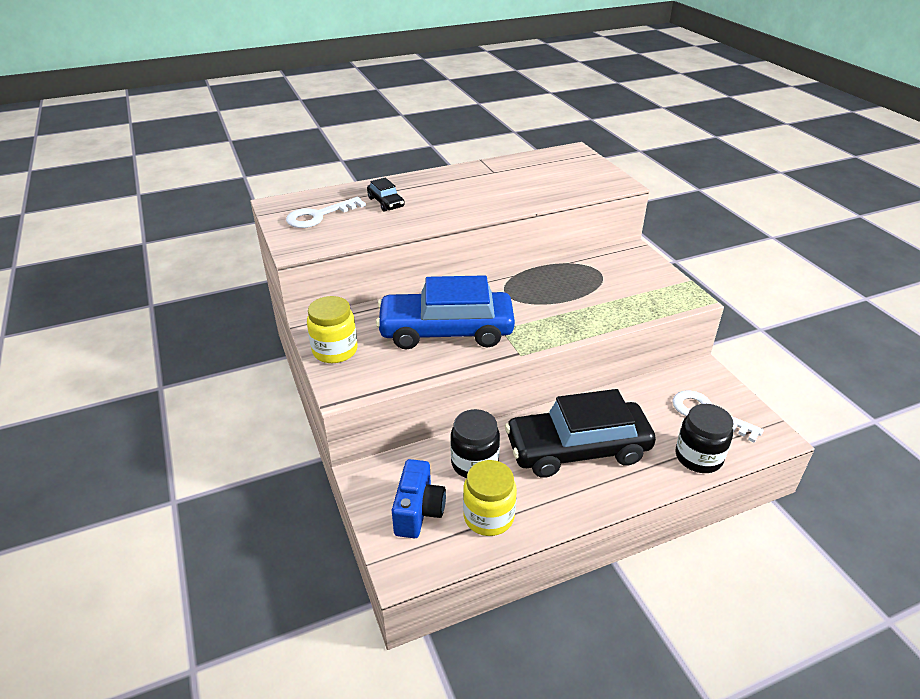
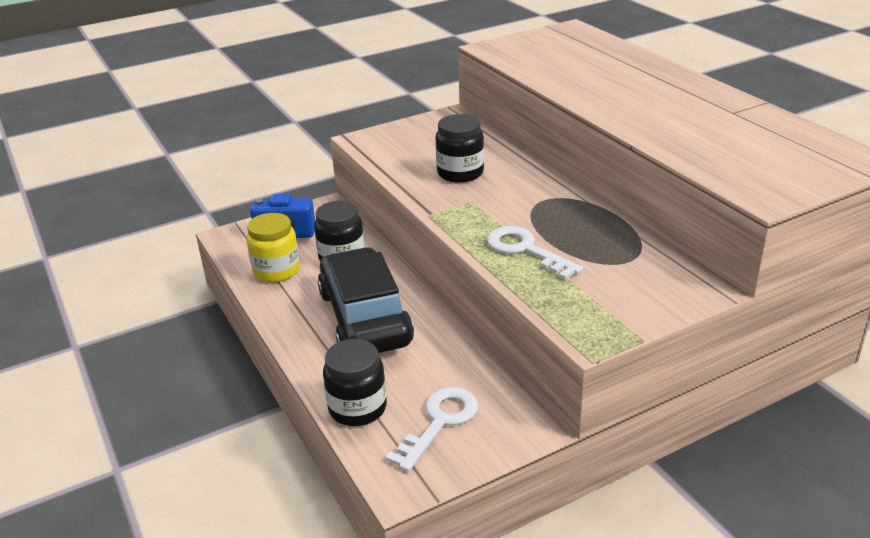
camera: 85 degrees right, 5 degrees down
white key [286,197,366,228] -> white key moved to [487,226,583,280]
yellow jar [307,296,358,363] -> none
black car [367,178,405,211] -> none
blue car [376,275,515,349] -> black jar [435,114,484,183]

